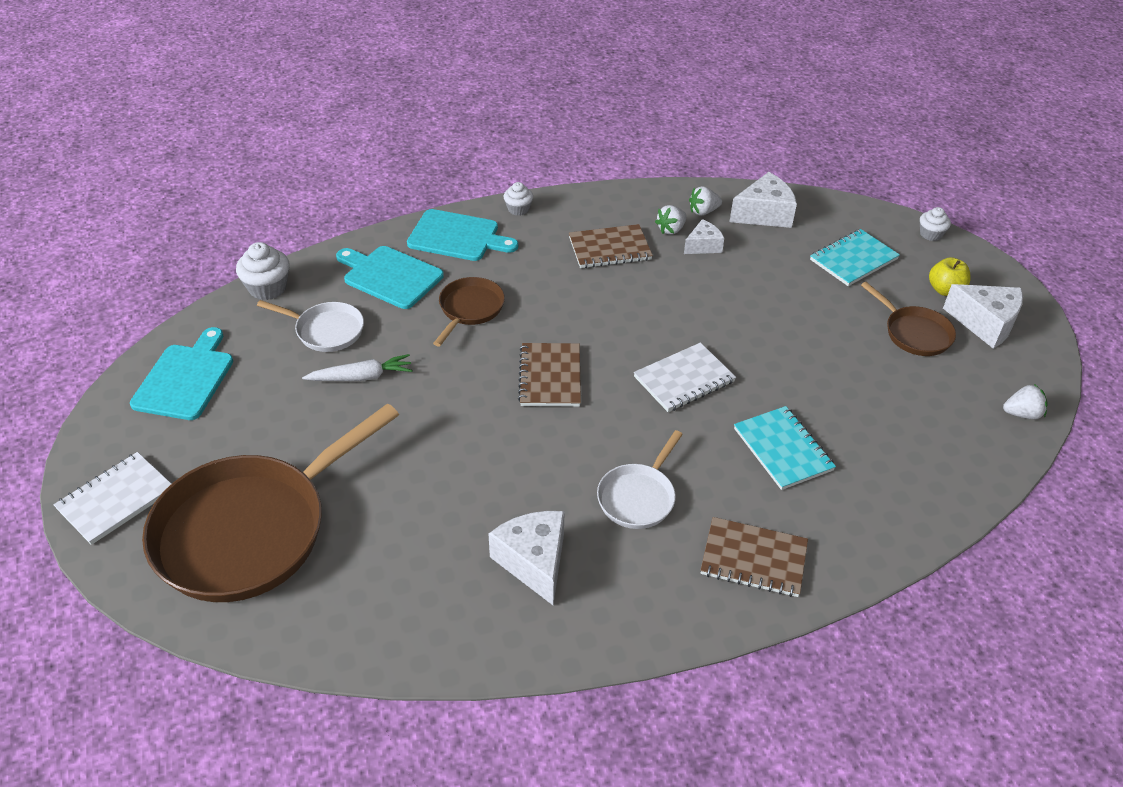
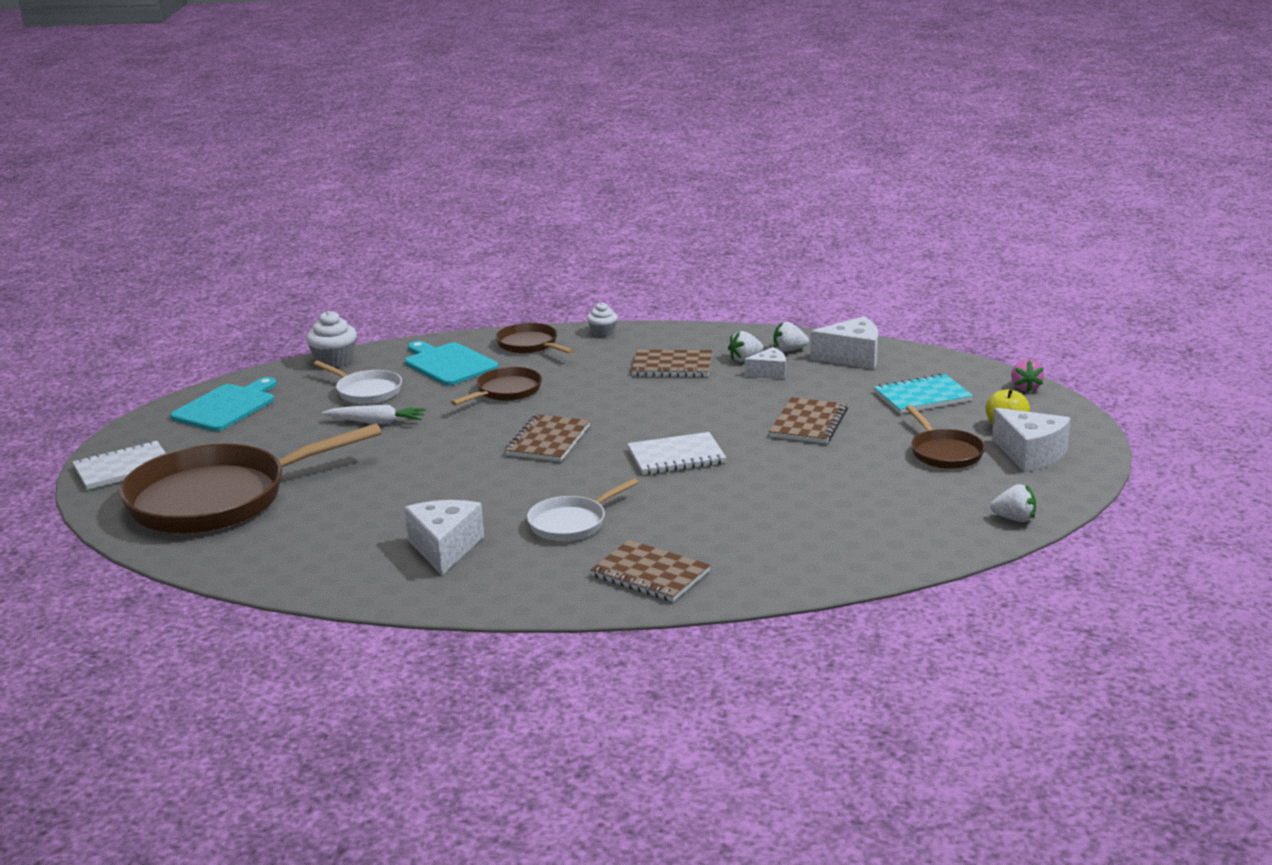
camera: 20 degrees right, 20 degrees down
turquoise cutting board [407,209,518,261] -> brown pan [496,323,574,354]
turquoise notebook [734,406,836,490] -> none
white cupcake [920,207,951,241] -> pink strawberry [1011,359,1044,392]
none -> brown notebook [769,397,848,444]

